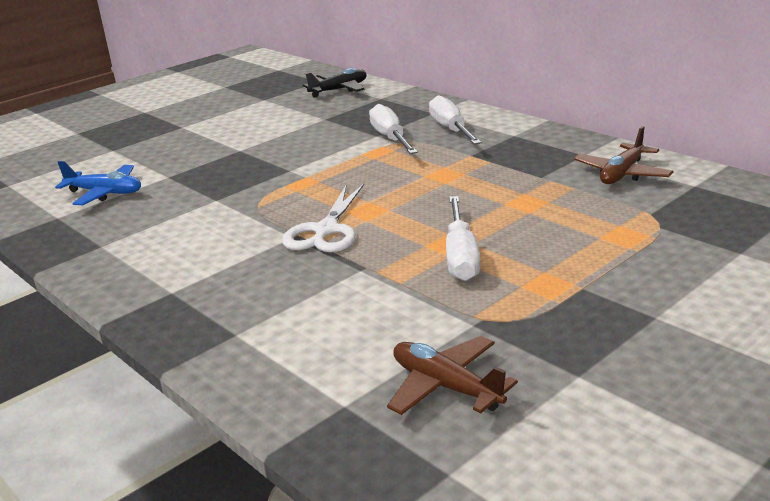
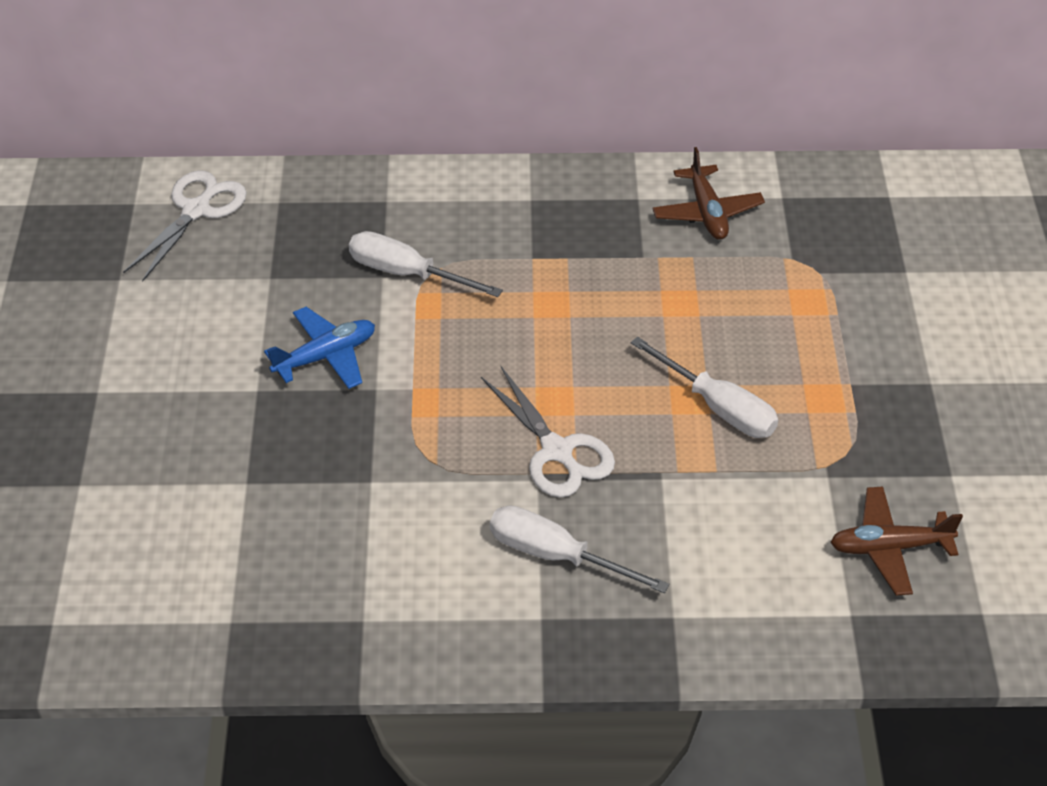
camera: 50 degrees left, 20 degrees up
blue plane [55,161,141,205] -> blue plane moved to [264,307,375,389]
black plane [303,68,367,98] -> white scissors [123,170,247,282]
white screwdriver [429,95,482,144] -> white screwdriver moved to [490,505,669,593]

